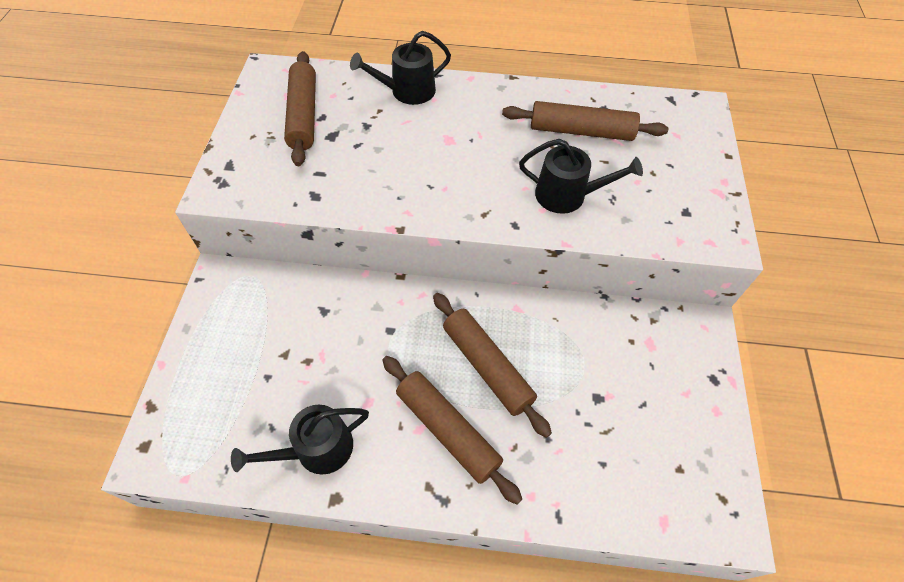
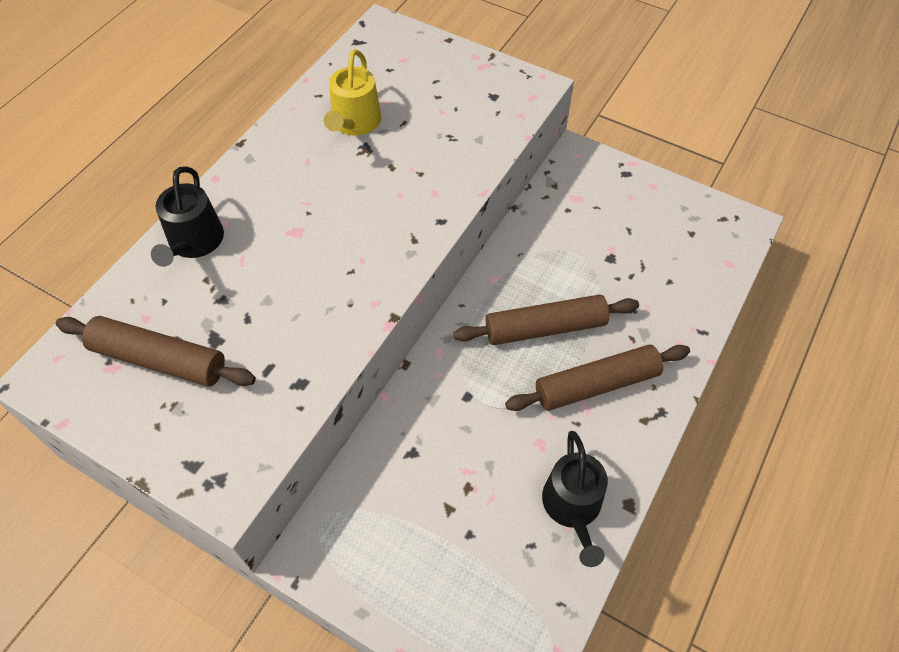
camera: 65 degrees left, 0 degrees up
brown rolling pin [502,101,669,141] -> yellow watering can [324,49,382,136]
black watering can [519,139,643,214] -> none

